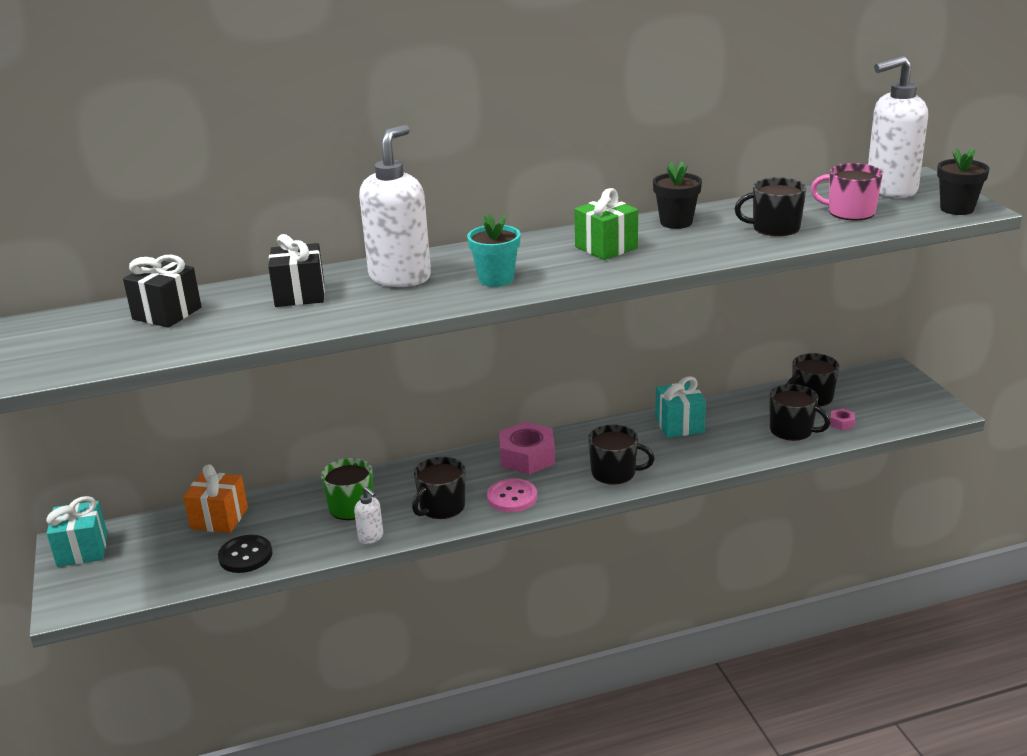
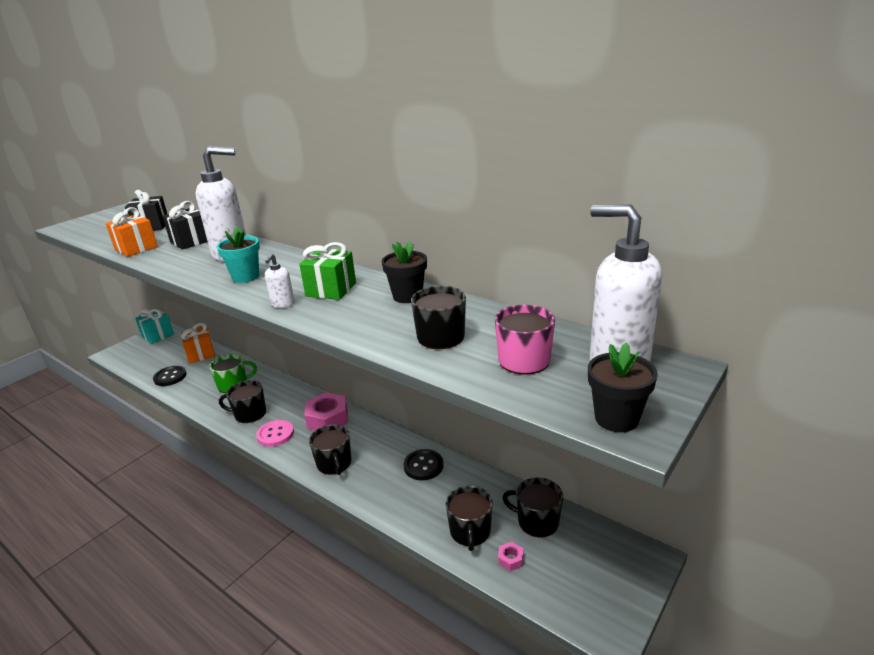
camera: 55 degrees right, 0 degrees up
white soap dispenser [354,486,383,544] -> white soap dispenser moved to [265,253,295,308]
turquoise gift [655,376,706,438] -> black button [404,449,443,480]
none -> orange gift [106,207,158,257]

